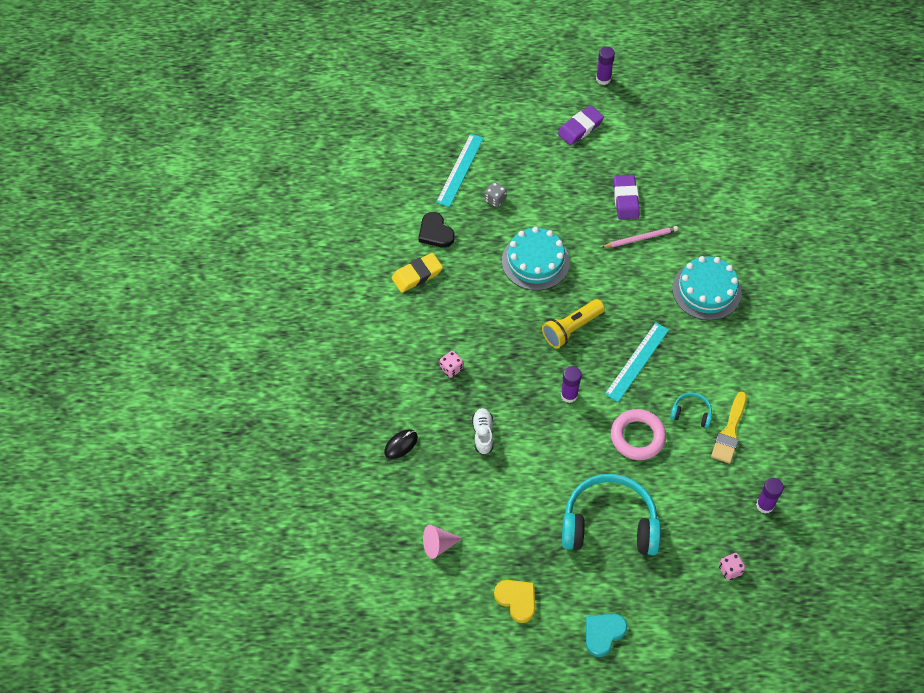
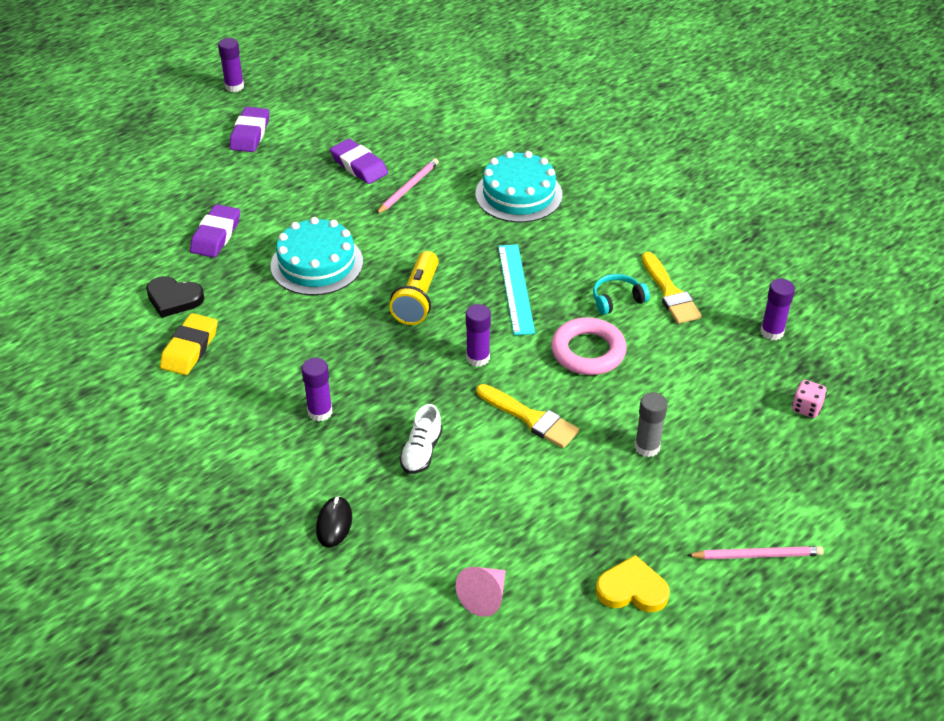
camera: 40 degrees left, 15 degrees down
turquoise ruler [436,134,484,207] -> none
pink dice [440,351,463,378] -> purple glue stick [301,358,332,421]
white shoe [472,408,493,455] -> white shoe turned 120 degrees counterclockwise [400,404,443,474]
grey dice [485,182,507,207] -> purple eraser [190,204,240,258]
turquoise headphones [562,474,661,555] -> grey glue stick [635,392,668,457]
turquoise heart [586,613,627,657] -> pink pencil [686,546,824,560]
none -> yellow brush [477,384,579,448]

